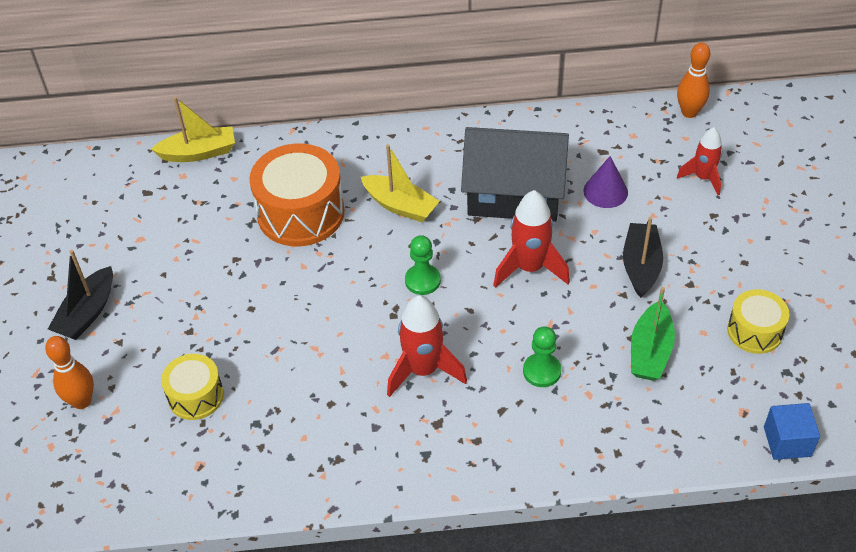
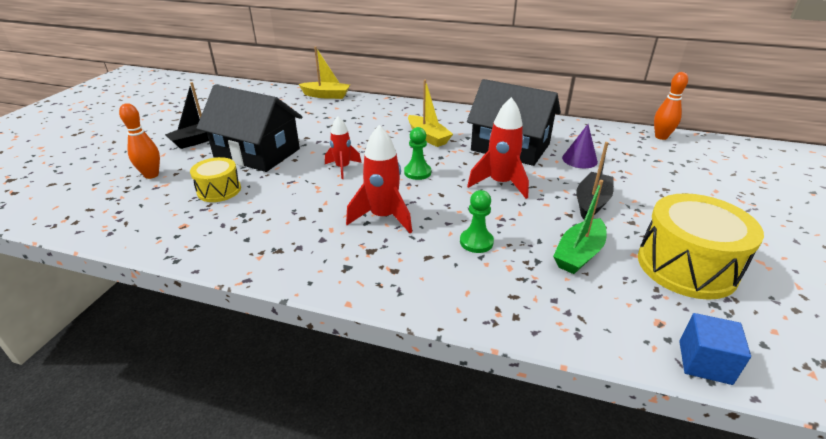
camera: 20 degrees right, 15 degrees down
orange drum [249,144,345,246] -> none
red rocket [677,127,723,195] -> red rocket moved to [325,116,362,179]
yellow drum [727,289,789,354] -> yellow drum [638,193,764,300], size x1.77
none -> black house [197,84,303,172]

